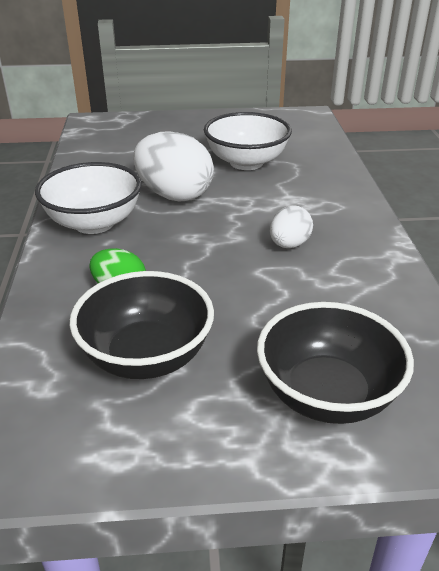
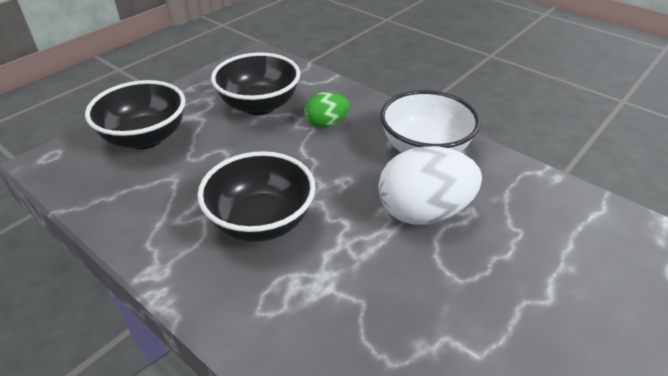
camera: 135 degrees right, 5 degrees up
white bowl [204,112,292,170] -> none
white egg [270,205,313,248] -> black bowl [197,151,316,242]

